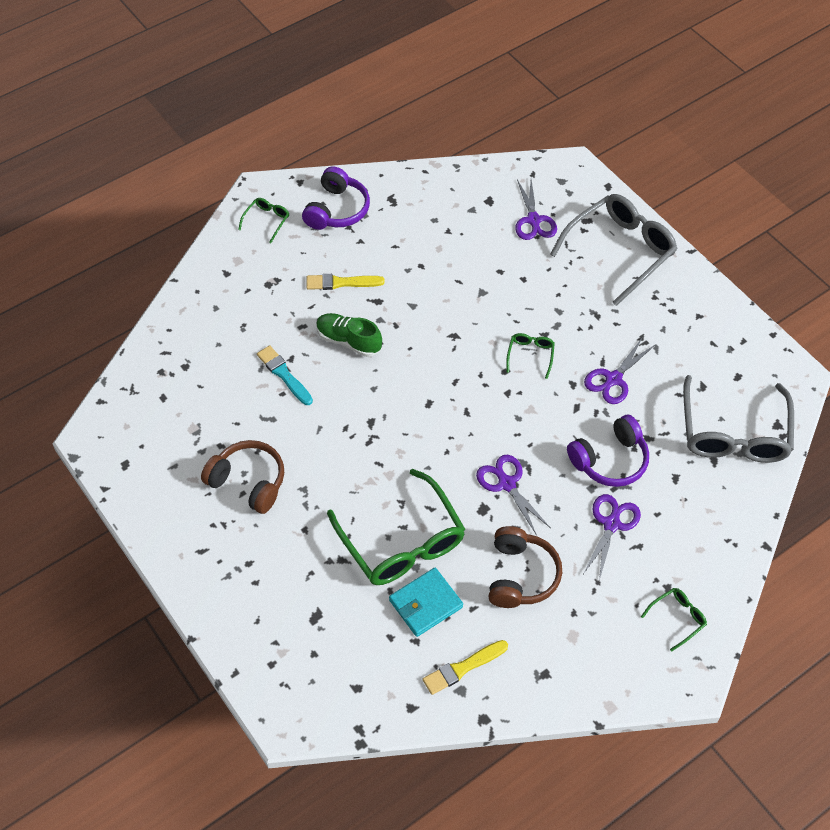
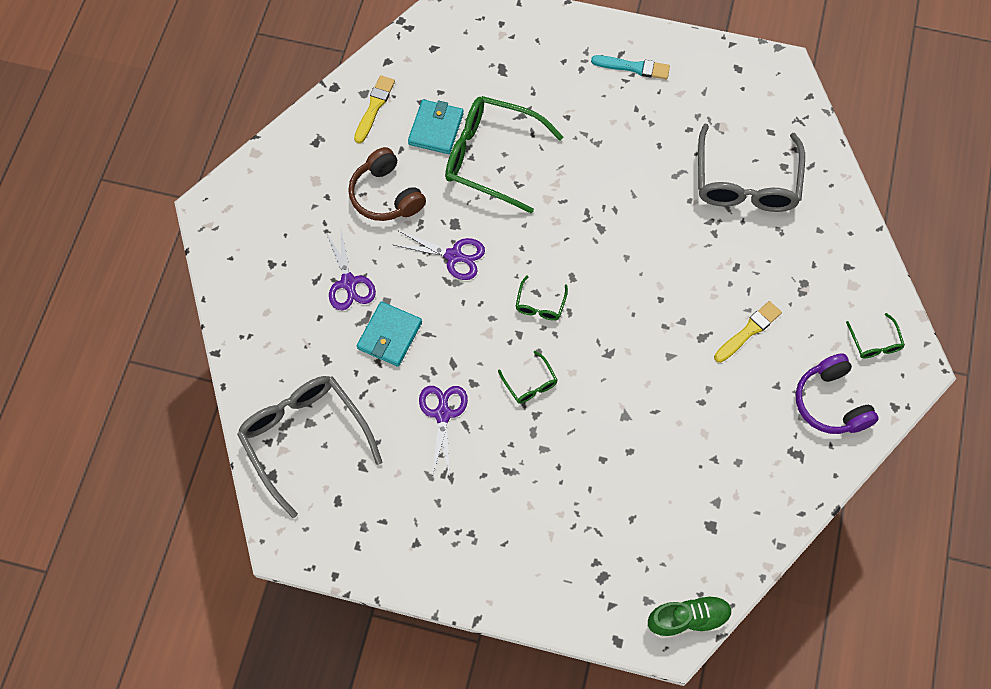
camera: 140 degrees right, 10 degrees up
brown headphones [201,440,284,514] -> none
turquoise brush [257,345,313,405] -> turquoise brush moved to [591,55,670,79]
green shoe [316,313,382,357] -> green shoe moved to [648,594,732,639]
purple scissors [515,179,557,240] -> none
grey glasses [550,194,678,306] -> grey glasses moved to [698,124,805,212]
purple headphones [567,415,649,487] -> turquoise wallet [357,302,422,367]
green glasses [641,588,707,651] -> green glasses moved to [515,276,568,321]

